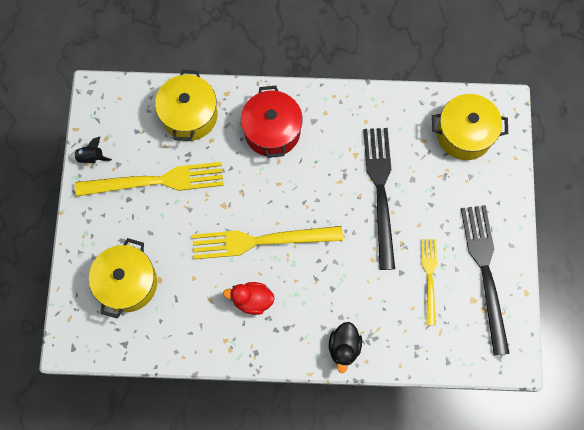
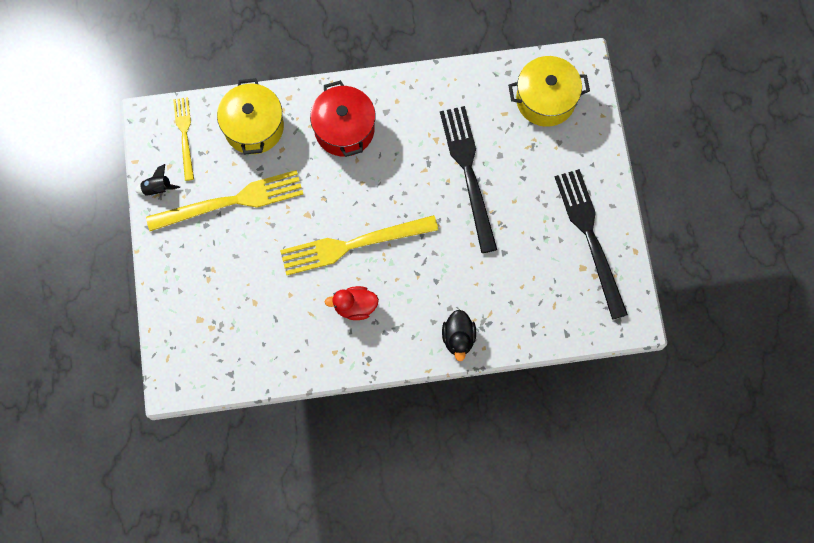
camera: 10 degrees left, 0 degrees up
yellow pot [89,238,157,319] -> none
yellow fork [422,239,437,325] -> yellow fork moved to [173,97,194,181]

